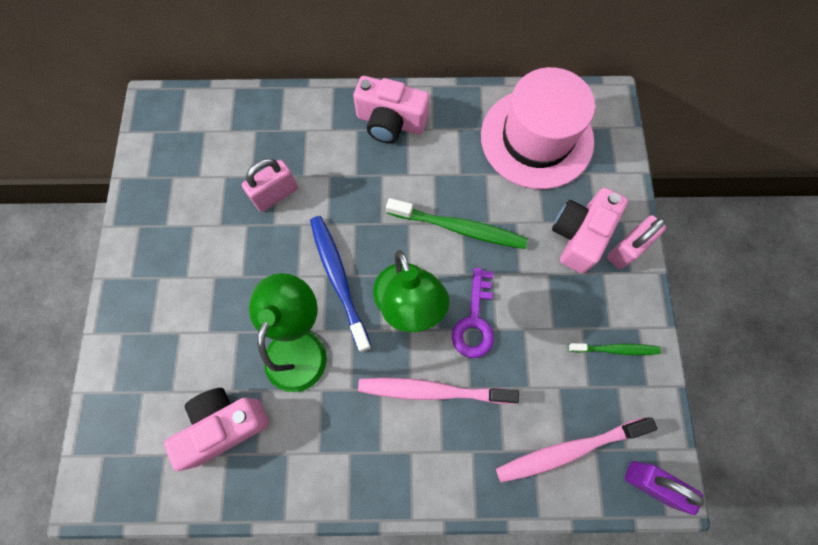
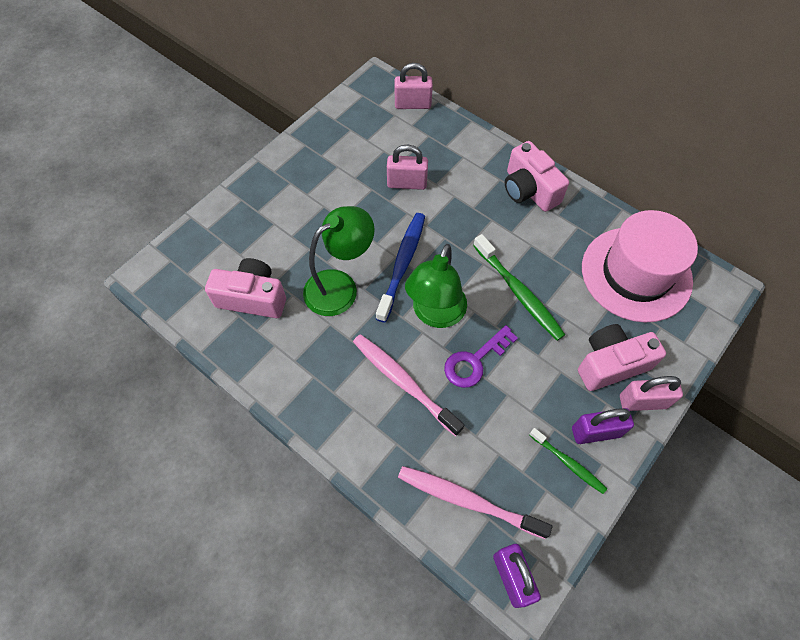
camera: 40 degrees right, 10 degrees down
none -> pink padlock [395,63,433,109]
none -> purple padlock [572,408,634,444]

